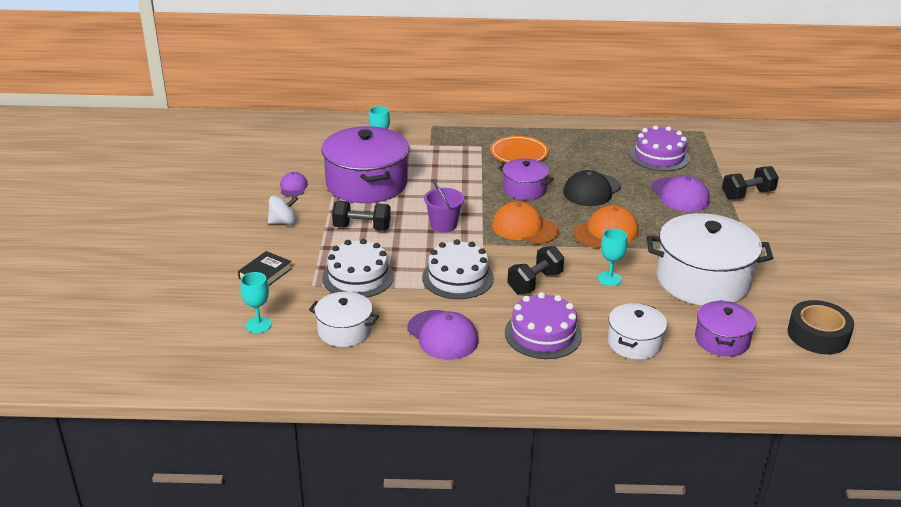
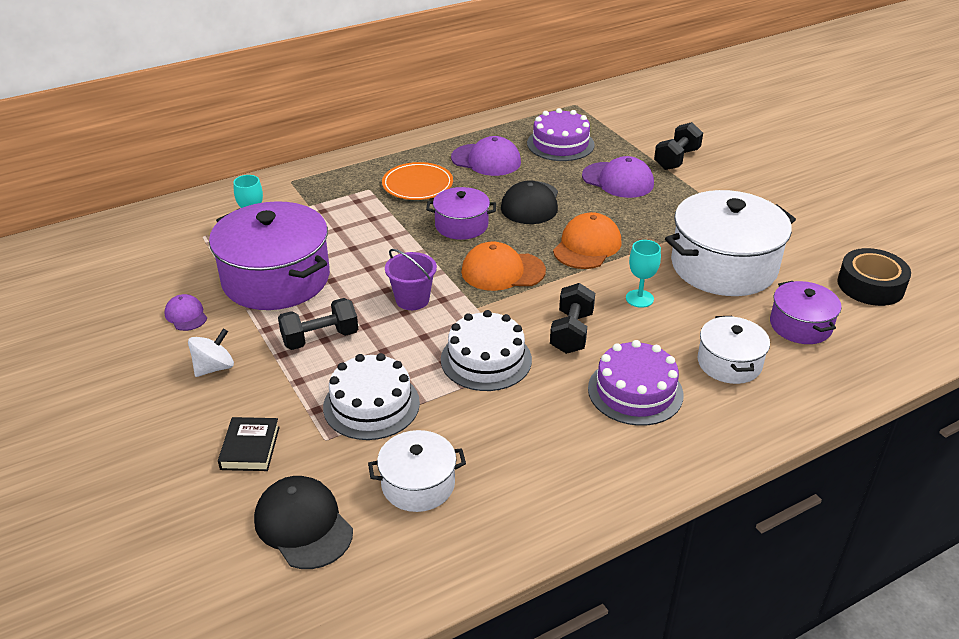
camera: 30 degrees left, 5 degrees up
turquoise goblet [240,272,272,333] -> black cap [254,476,353,569]
purple cap [407,310,479,360] -> purple cap moved to [451,136,521,176]

